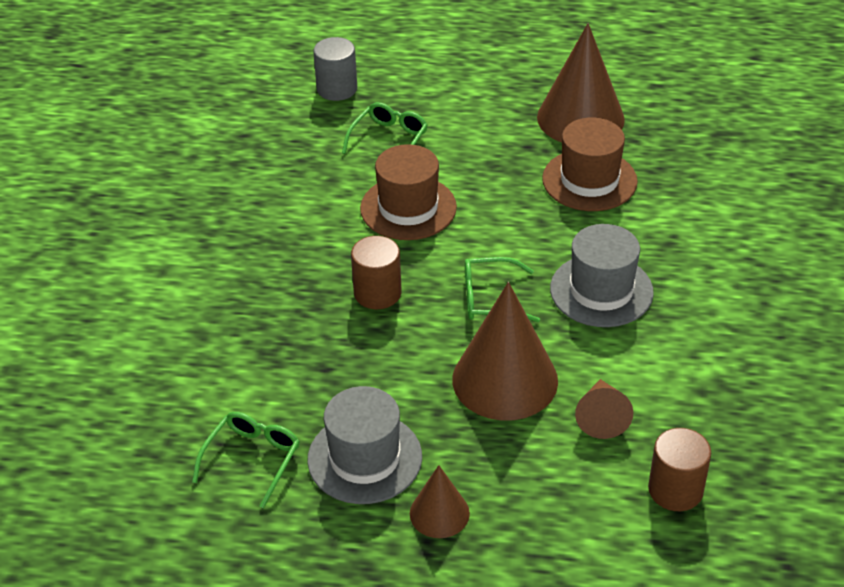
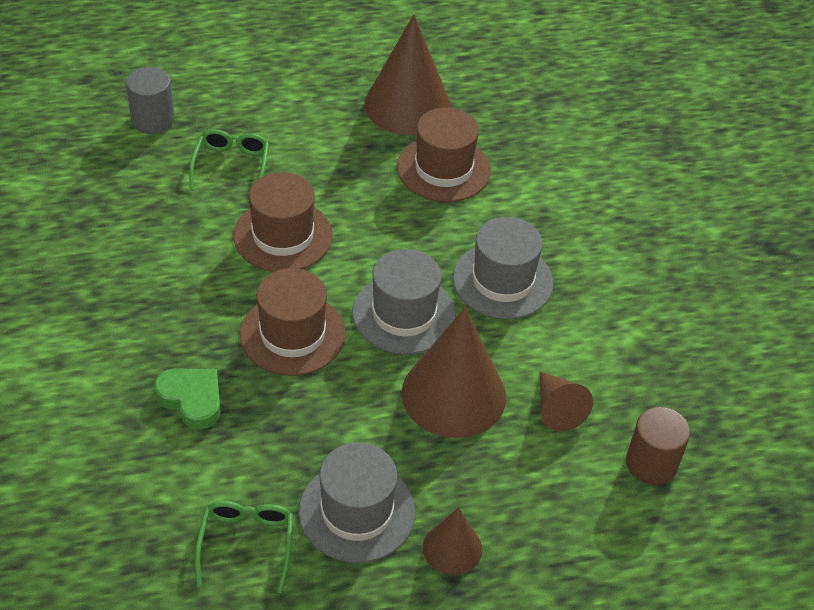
camera: 25 degrees left, 5 degrees up
brown cylinder [351,236,401,309] -> brown hat [240,268,346,376]
green glasses [465,257,540,322] -> grey hat [352,249,456,354]
none -> green heart [154,368,221,430]

